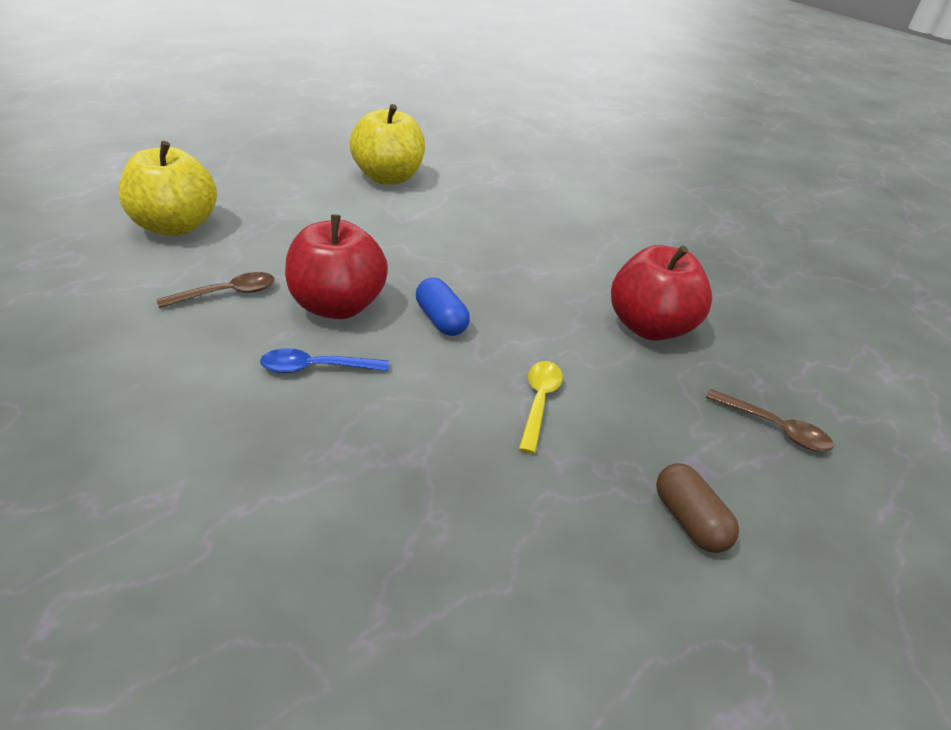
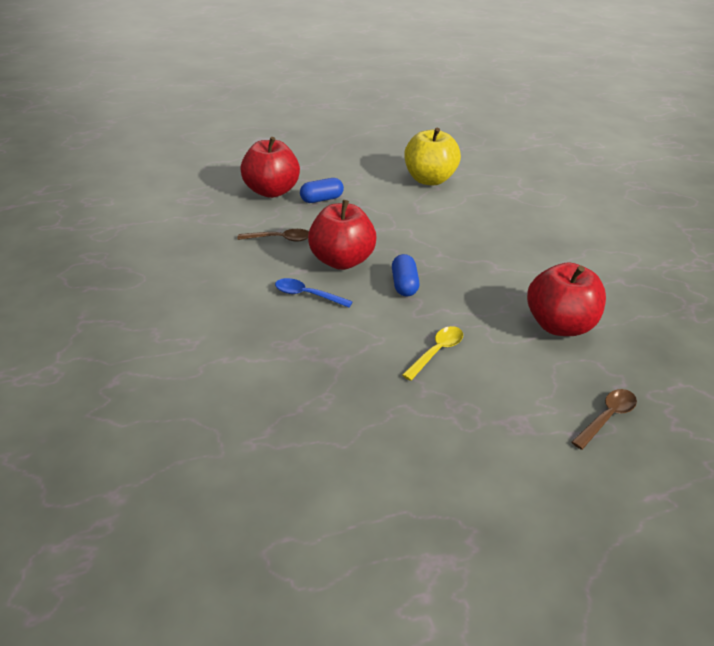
camera: 30 degrees right, 0 degrees up
yellow apple [119,141,217,236] -> red apple [240,137,300,198]
brown capsule [656,464,739,553] -> none
brown spoon [706,389,834,451] -> brown spoon turned 105 degrees counterclockwise [572,389,637,450]
none -> blue capsule [300,178,344,203]

